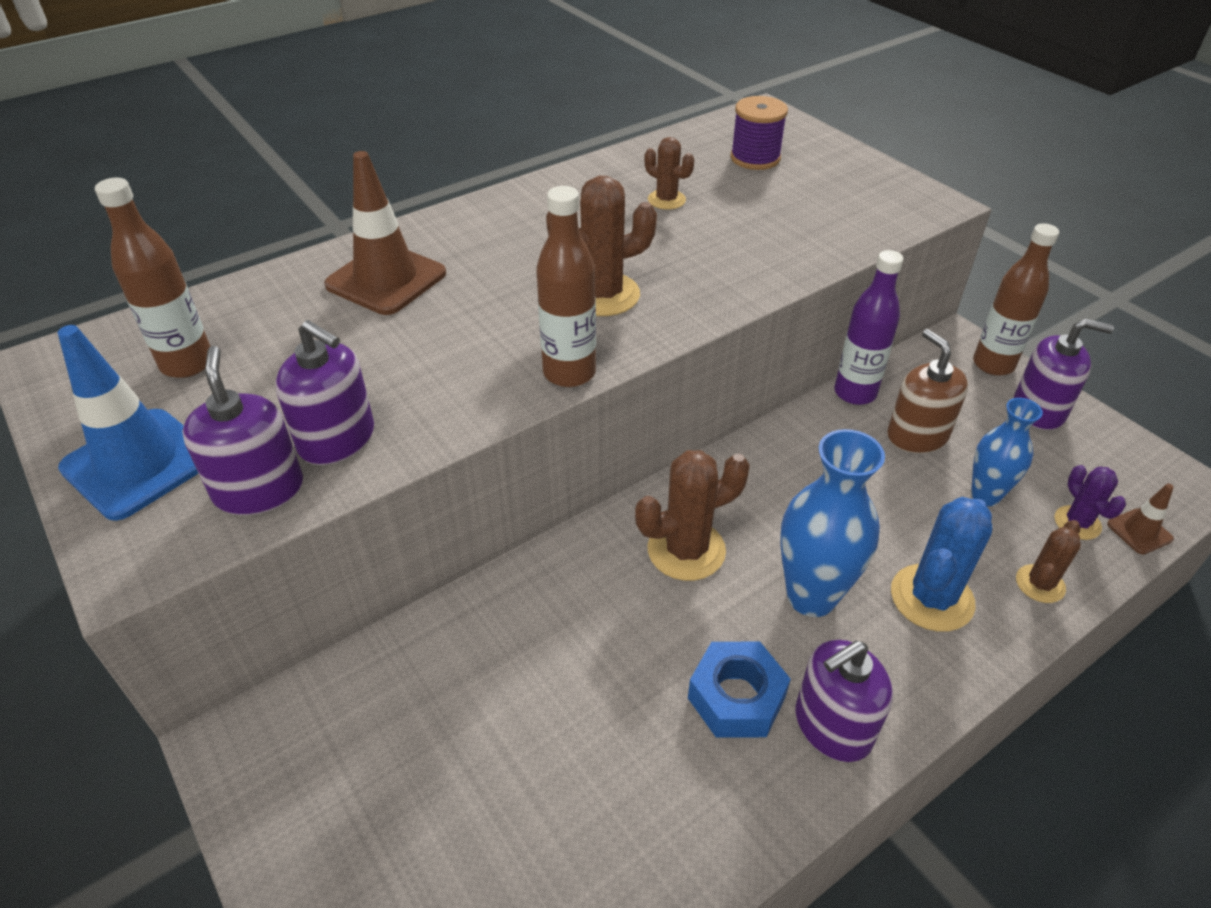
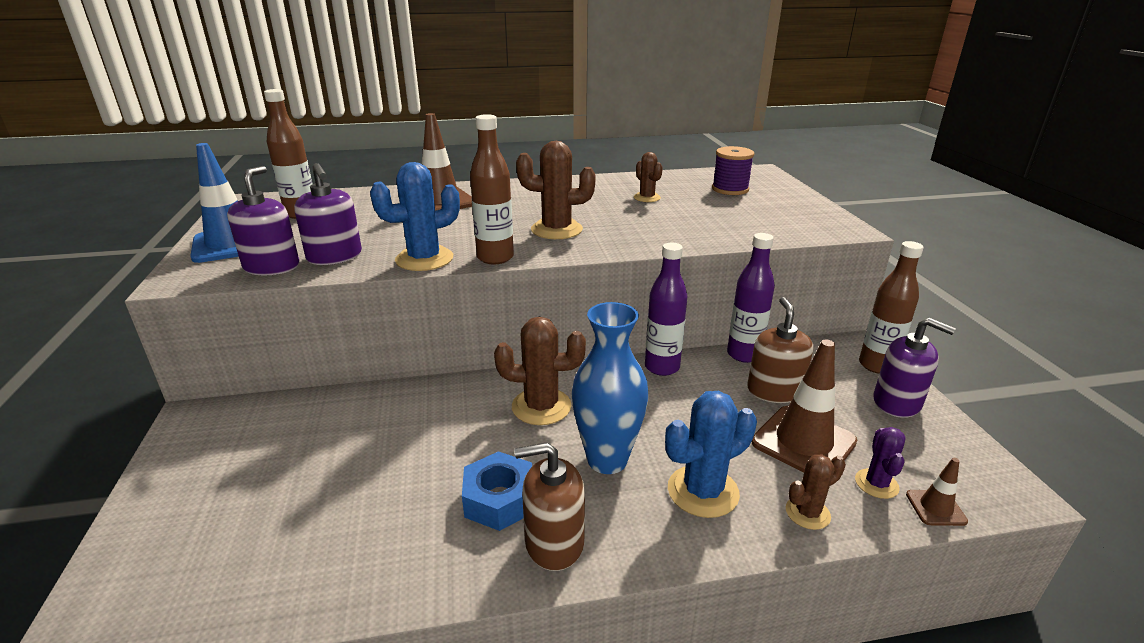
camera: 25 degrees right, 15 degrees down
purple soap dispenser [796,640,893,762] -> brown soap dispenser [514,442,585,571]
blue vase [971,398,1043,506] -> brown traffic cone [752,340,857,473]
none -> blue cactus [370,162,460,271]
none -> purple bottle [645,243,687,376]

